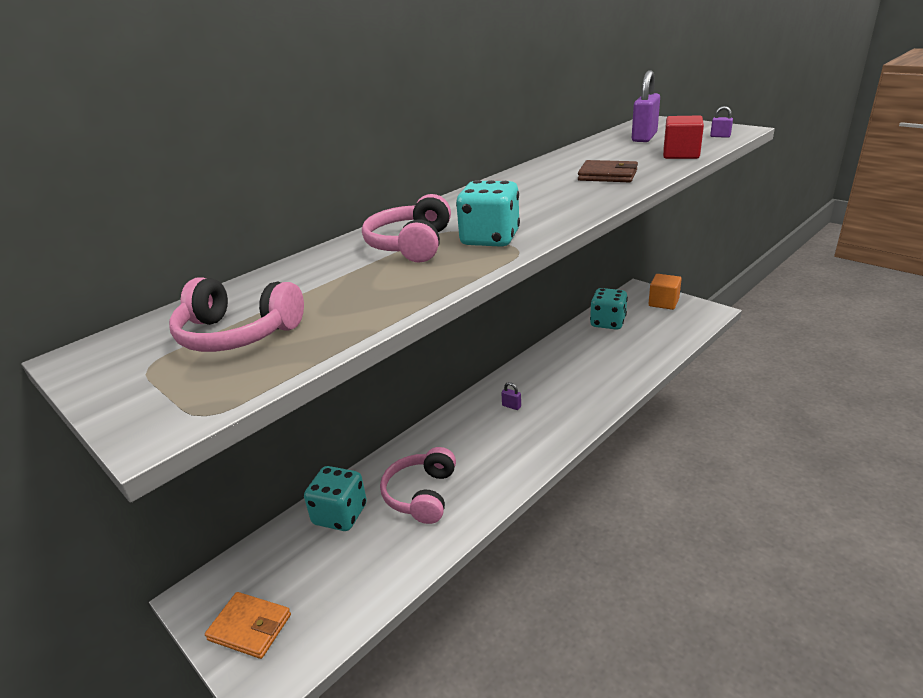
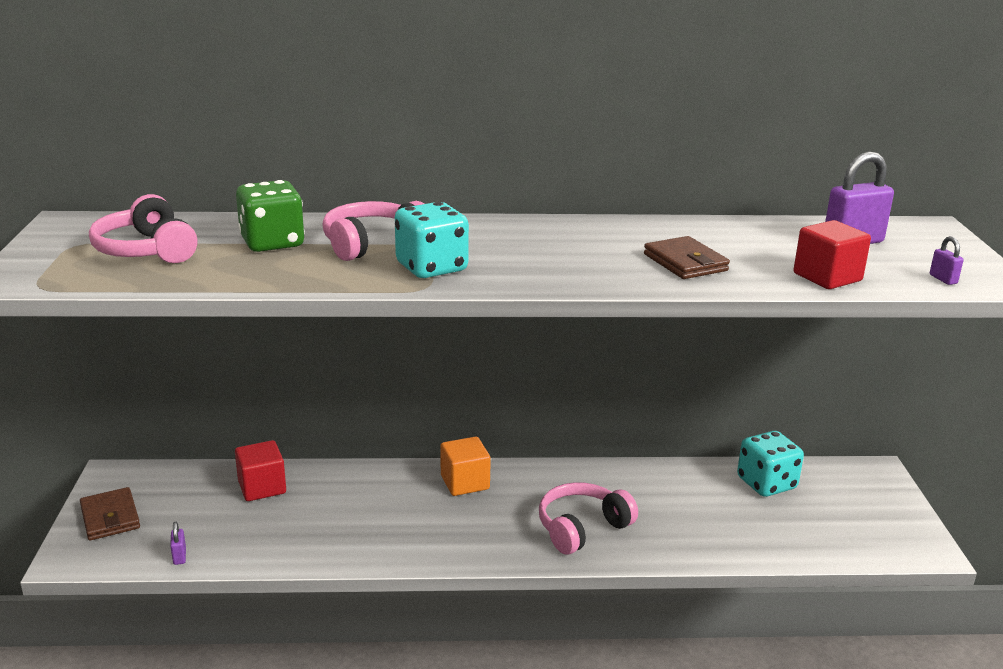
camera: 40 degrees right, 5 degrees down
orange wallet [205,592,291,659] -> brown wallet [80,487,140,540]
turquoise dice [304,466,367,531] -> red cube [235,440,286,501]
pink headphones [380,447,456,524] -> pink headphones moved to [539,482,638,554]
purple padlock [501,382,521,410] -> purple padlock moved to [170,522,186,565]
orange cube [648,274,682,310] -> orange cube moved to [440,436,491,496]
none -> green dice [236,180,305,252]

